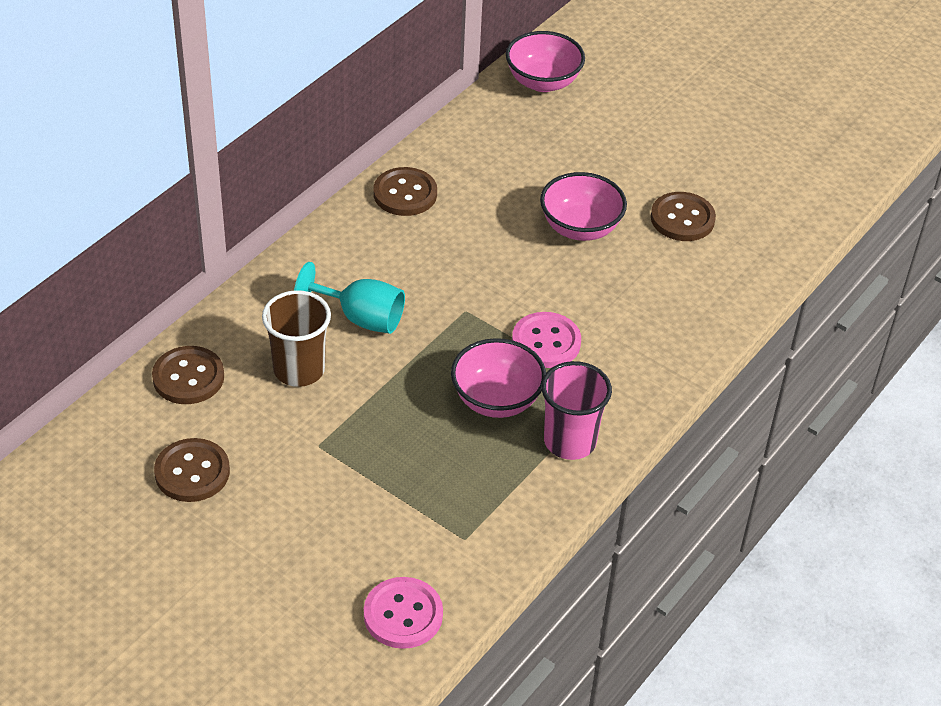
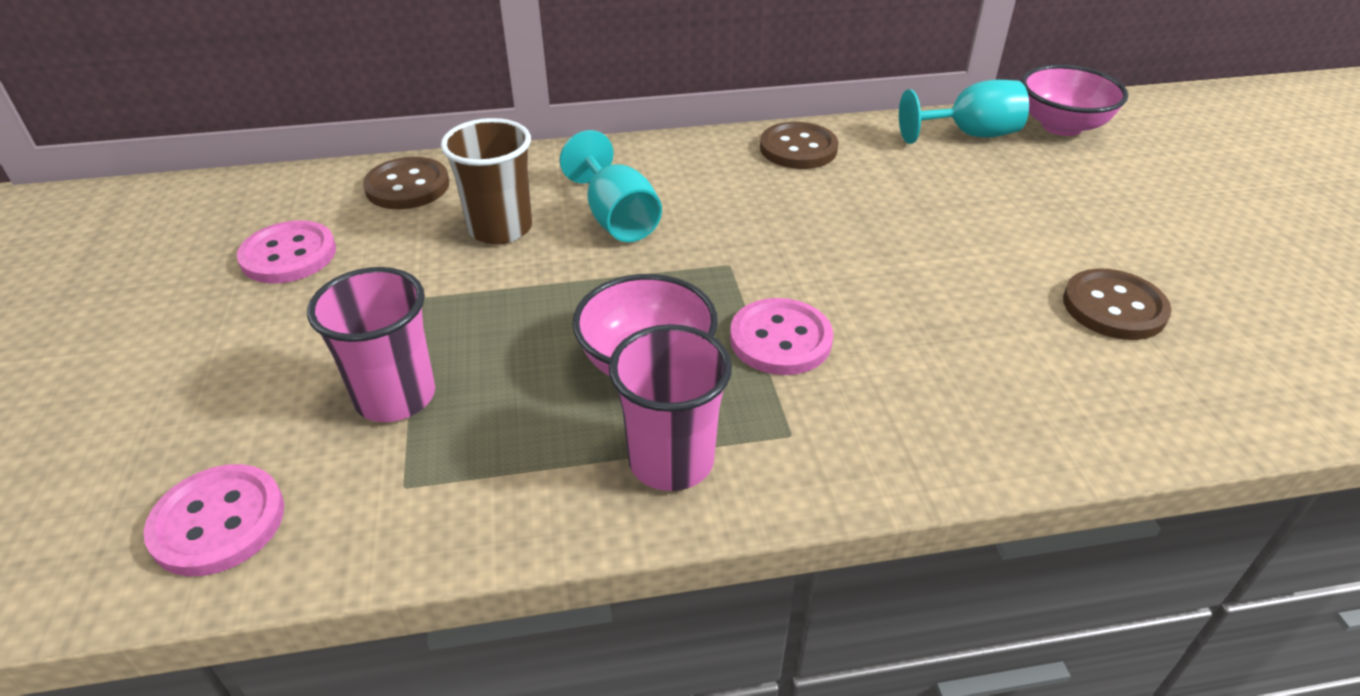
camera: 45 degrees right, 5 degrees down
brown button [154,438,230,502] -> pink button [237,220,336,283]
pink bowl [540,172,627,241] -> none
none -> pink cup [307,267,435,422]
none -> turquoise goblet [899,80,1029,144]

